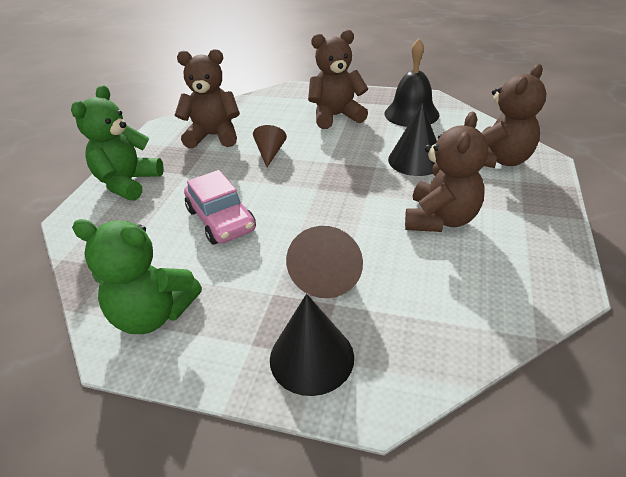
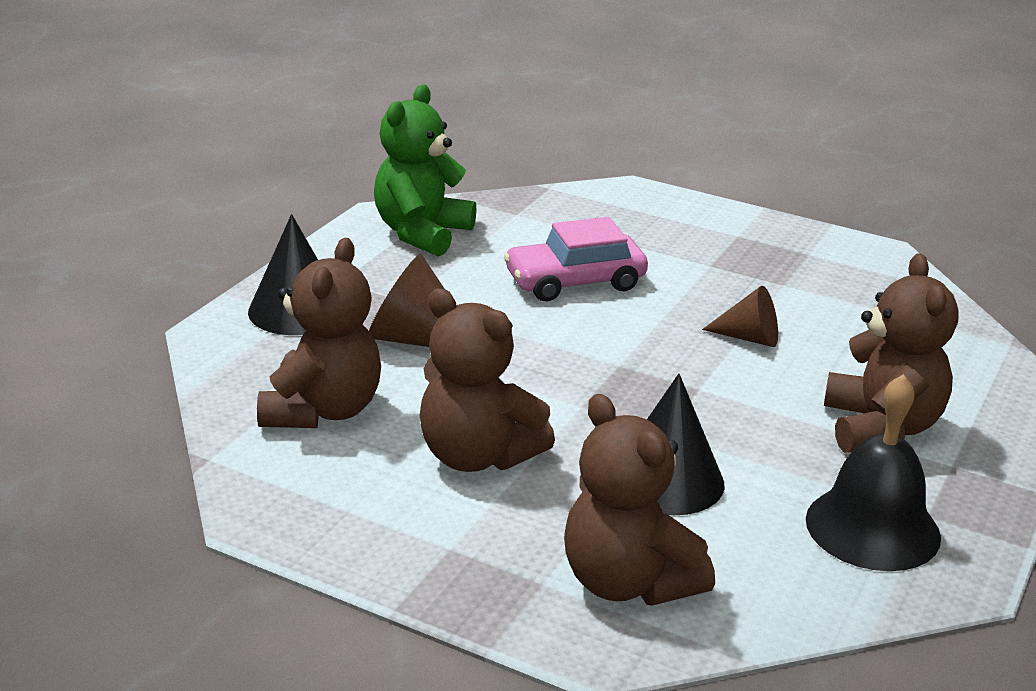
camera: 100 degrees right, 10 degrees down
green teddy bear [71,85,164,201] -> none
brown teddy bear [175,49,240,149] -> brown teddy bear moved to [257,238,381,428]

